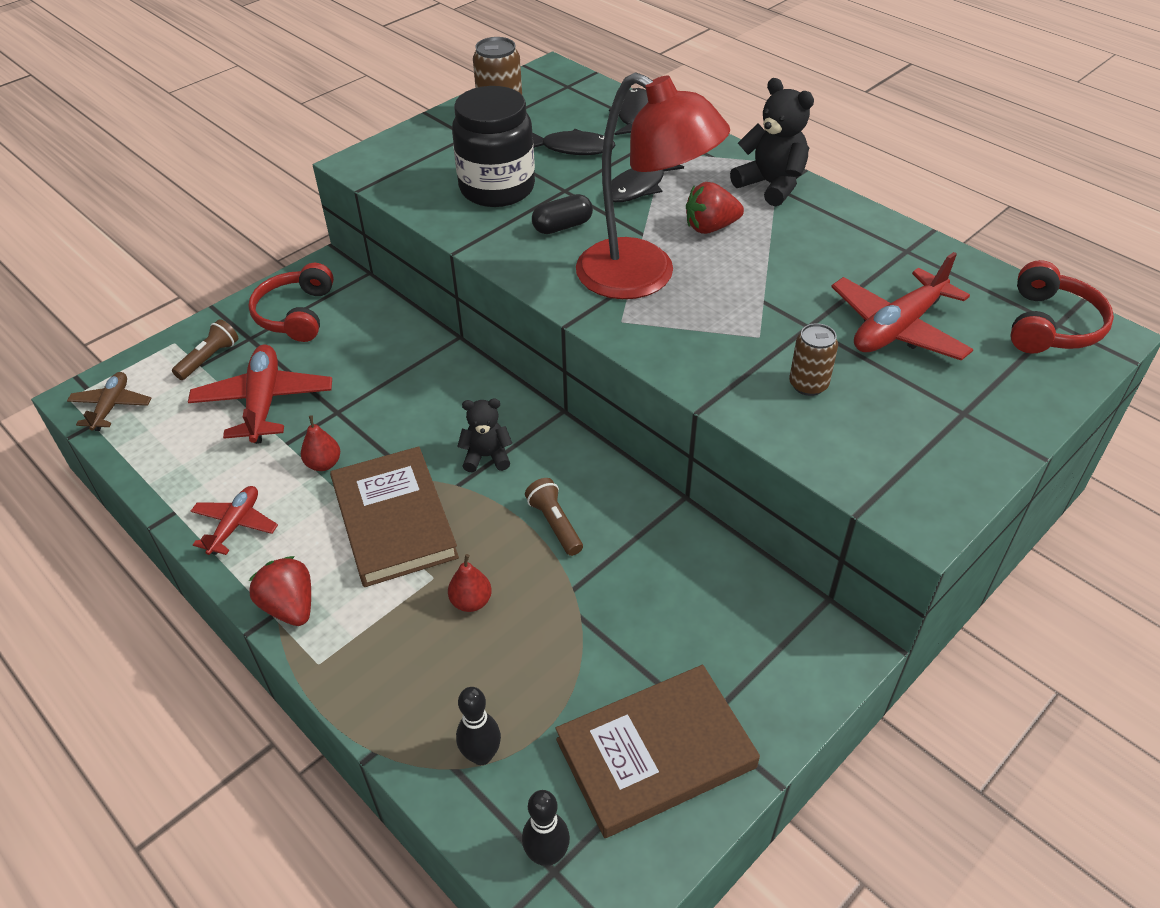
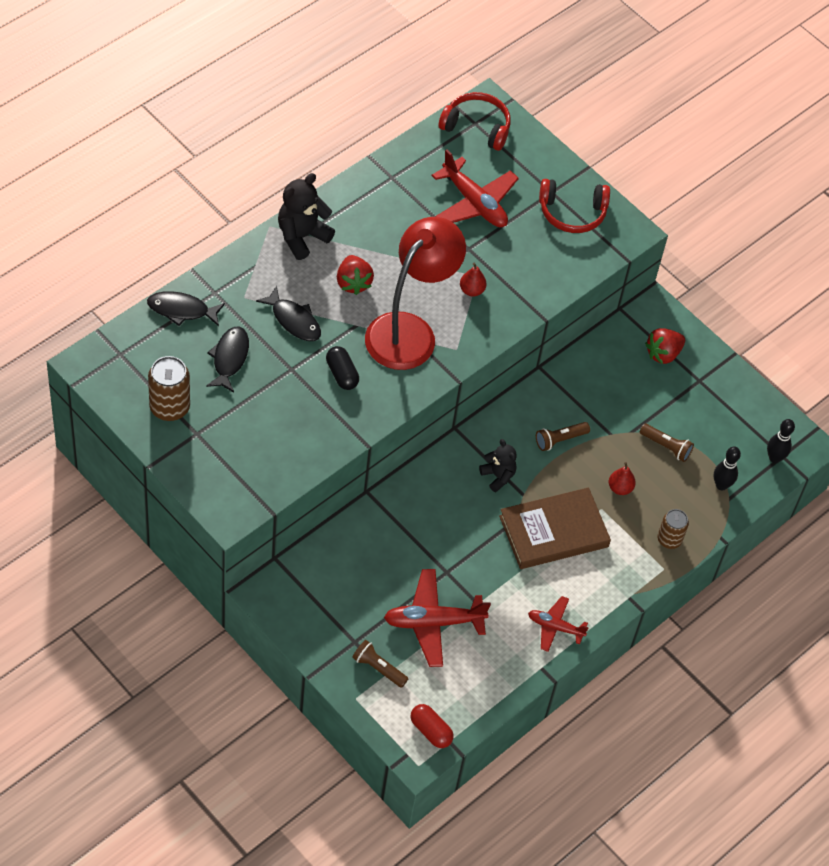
camera: 95 degrees left, 10 degrees up
brown plane [67,372,152,431] -> red capsule [411,704,454,748]
red headphones [248,263,334,342] -> red headphones moved to [539,179,610,233]
red strawberry [249,556,311,626] -> red strawberry moved to [645,328,685,364]
red pear [301,415,340,471] -> red pear moved to [460,262,487,297]
black jar [452,86,535,207] -> none
black teddy bear [457,399,512,473] -> black teddy bear turned 150 degrees clockwise [479,439,517,492]
brown book [555,665,760,838] -> none
brown can [789,323,838,396] -> brown can moved to [658,509,689,549]
none -> brown flashlight [640,424,694,462]

